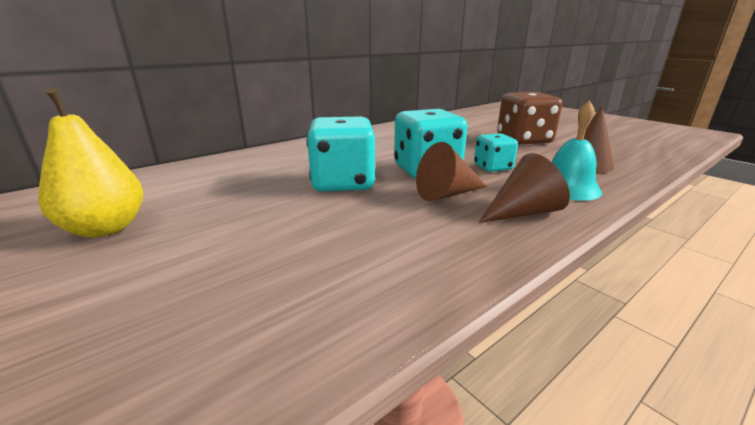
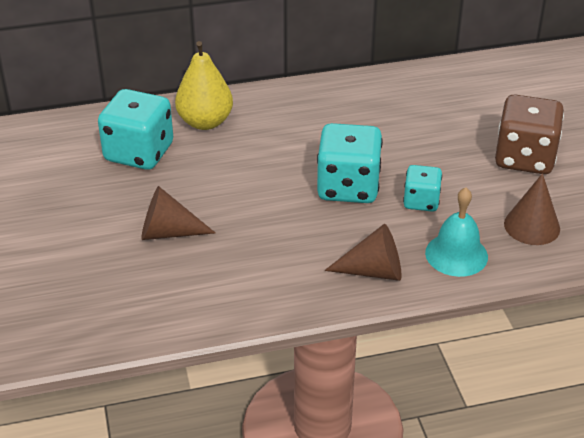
camera: 25 degrees right, 15 degrees up
yellow pear [38,88,143,238] -> yellow pear moved to [175,41,233,130]
turquoise dice [307,116,376,191] -> turquoise dice moved to [98,89,173,170]
brown cone [416,142,487,201] -> brown cone moved to [141,186,215,240]

